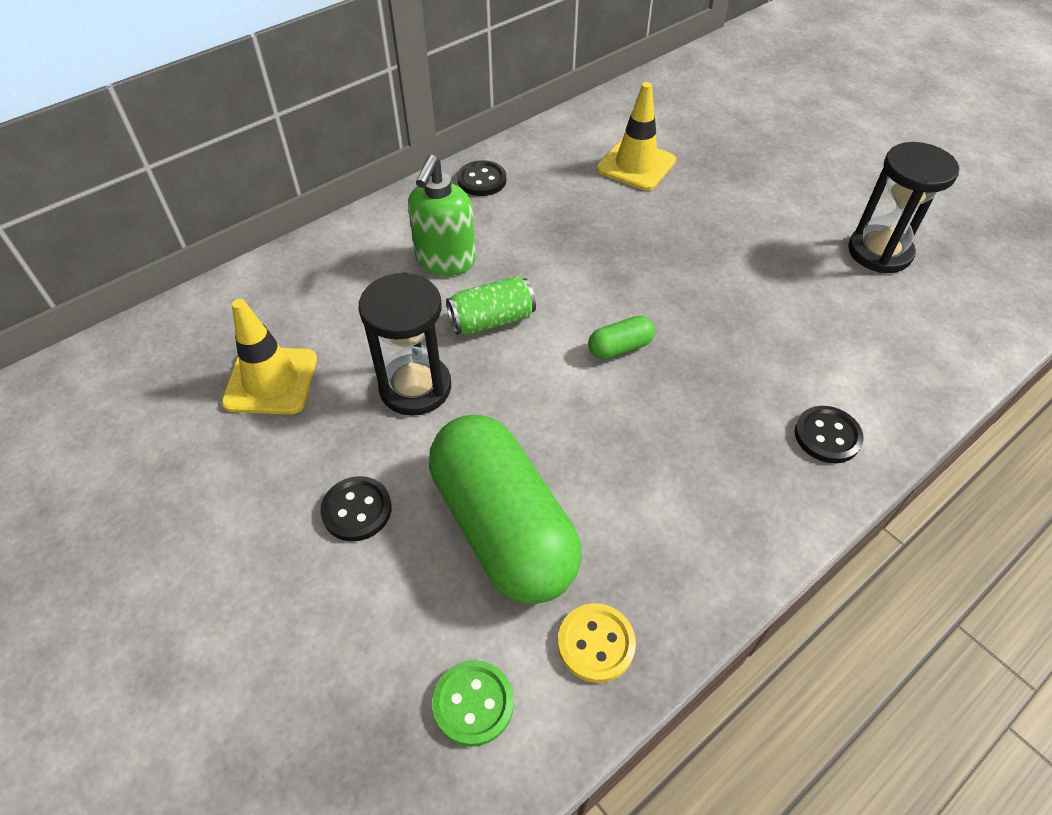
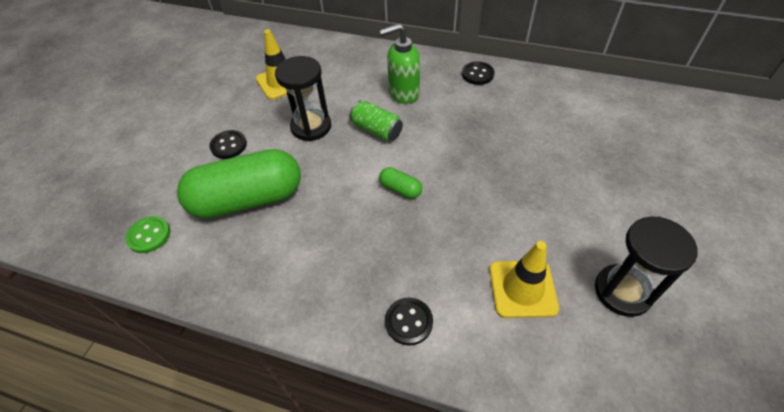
camera: 60 degrees right, 0 degrees up
green capsule [429,415,582,604] -> green capsule turned 45 degrees clockwise [177,149,301,219]
yellow button [558,603,636,683] -> none
yellow traffic cone [597,82,676,191] -> yellow traffic cone moved to [490,241,559,318]

